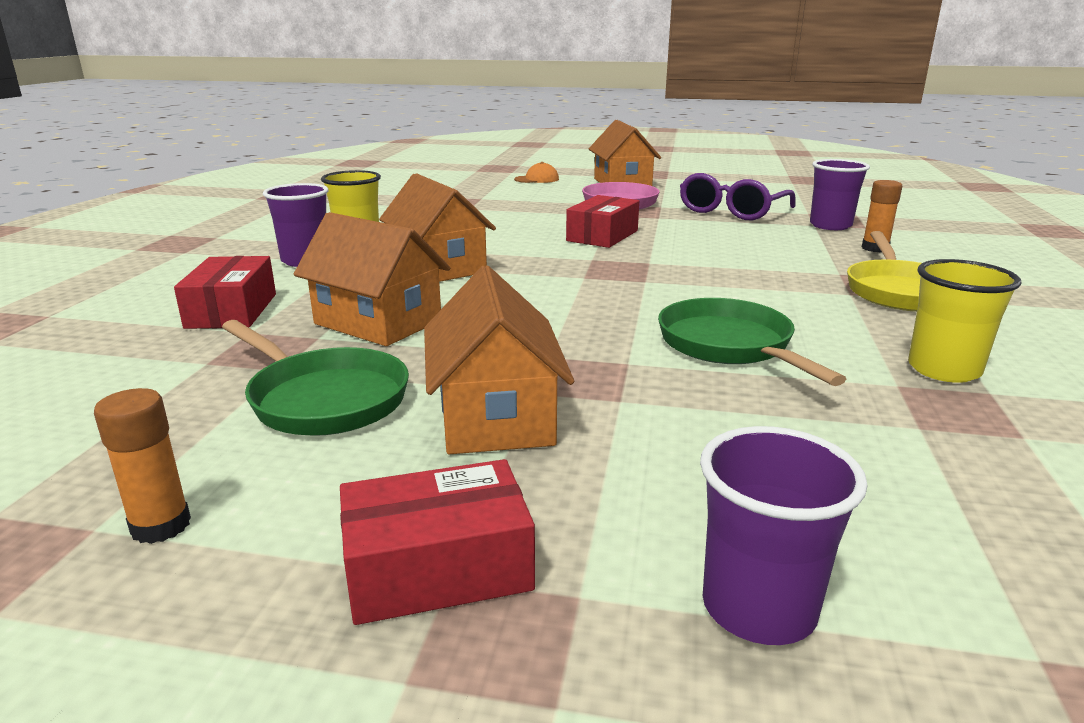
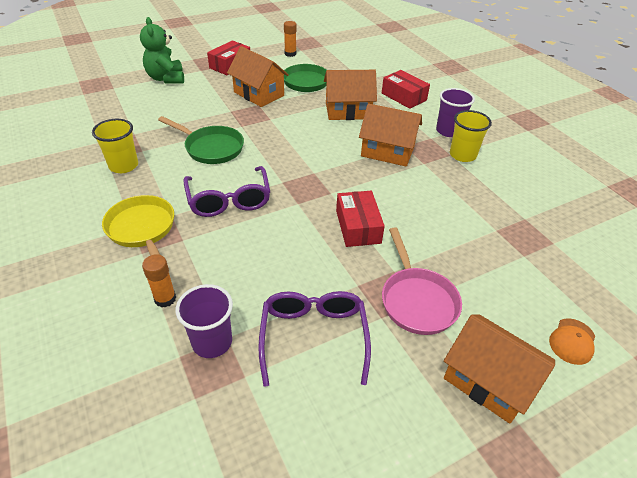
camera: 140 degrees right, 20 degrees up
purple cup [700,426,868,645] -> green teddy bear [140,17,184,84]
none -> purple glasses [183,166,270,217]

